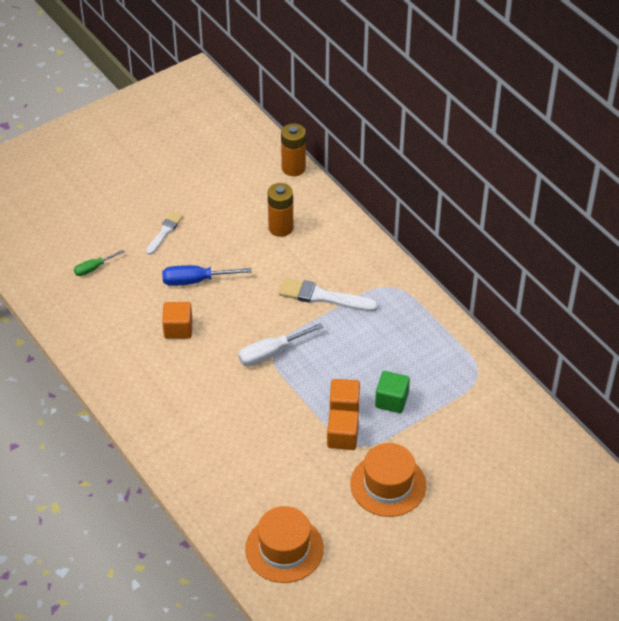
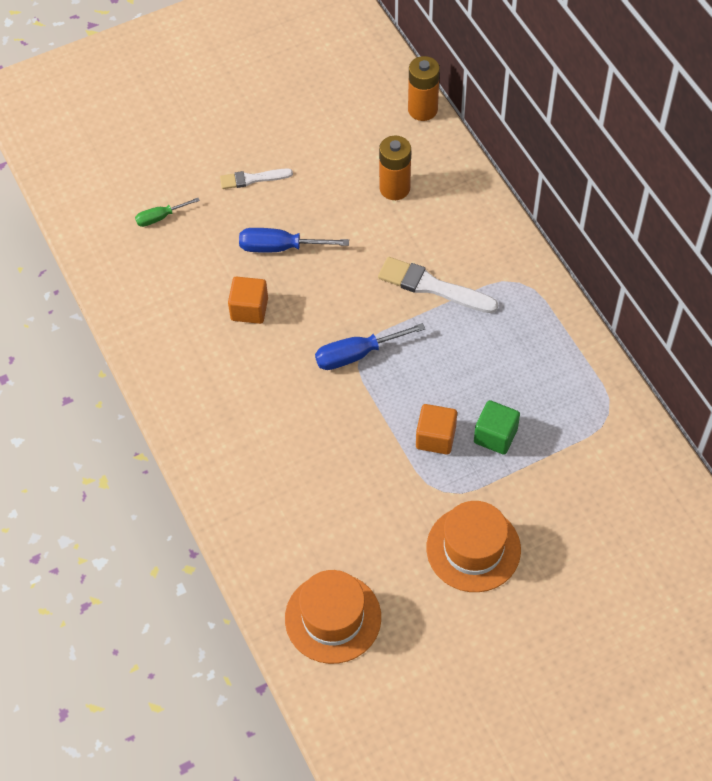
camera: 10 degrees right, 10 degrees up
white brush [146,212,183,255] -> white brush turned 135 degrees counterclockwise [220,169,293,189]
white screwdriver [238,323,323,366] -> blue screwdriver [315,323,425,370]
orange cube [327,410,359,450] -> none

